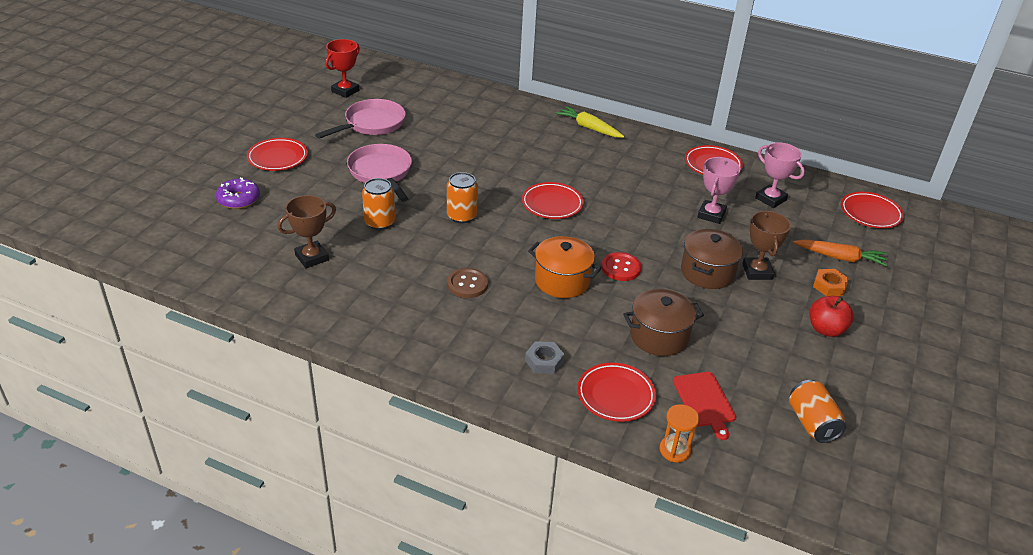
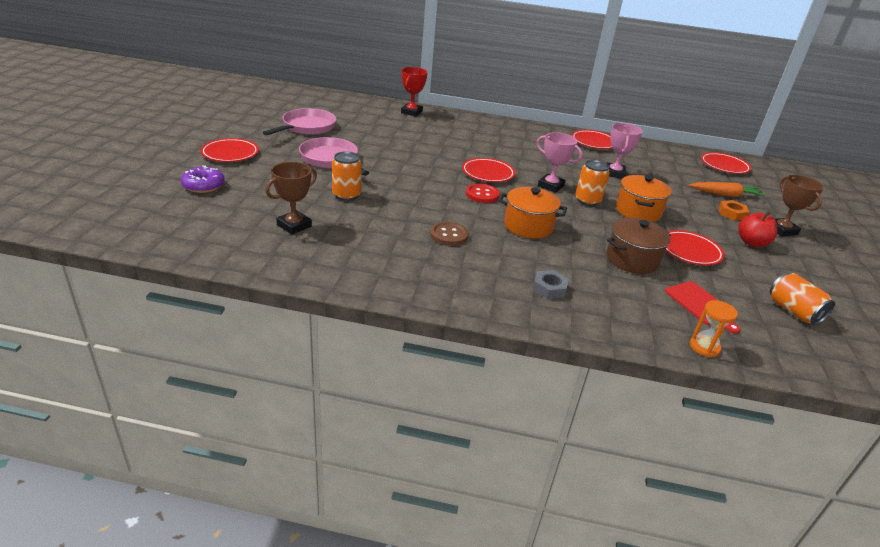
camera: 15 degrees left, 5 degrees down
red trophy [325,39,360,98] -> red trophy moved to [401,67,428,117]
orange can [447,172,478,223] -> orange can moved to [575,160,610,206]
yellow carrot [556,106,624,138] -> none
red plate [577,363,656,422] -> red plate moved to [665,230,725,265]
red button [601,252,642,281] -> red button moved to [466,183,500,203]
brown pot [681,229,743,289] -> orange pot [616,175,672,222]
brown trophy [742,211,791,280] -> brown trophy moved to [775,175,824,236]
pink trophy [755,142,805,208] -> pink trophy moved to [536,132,583,193]

